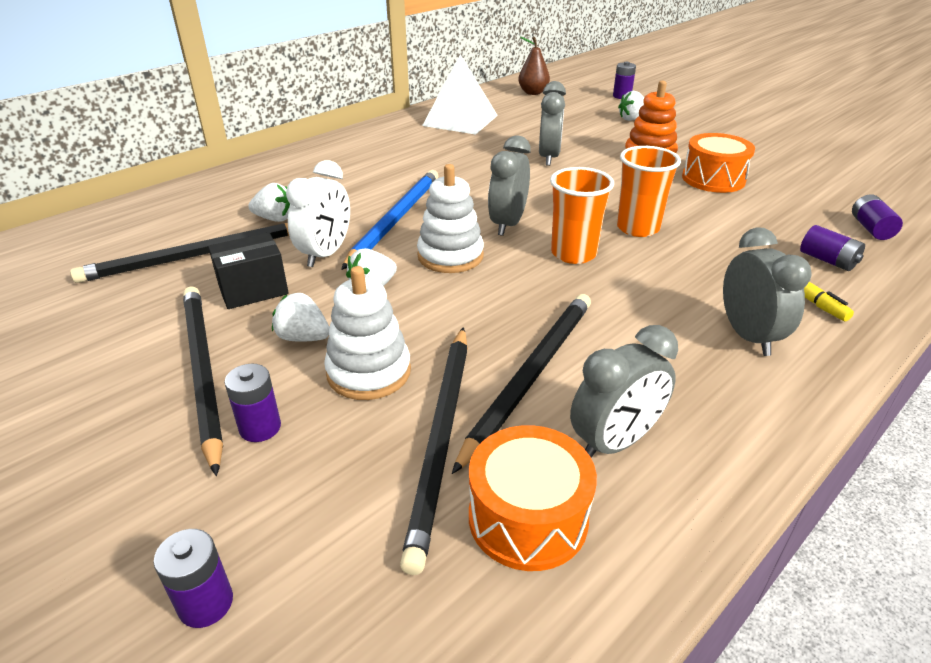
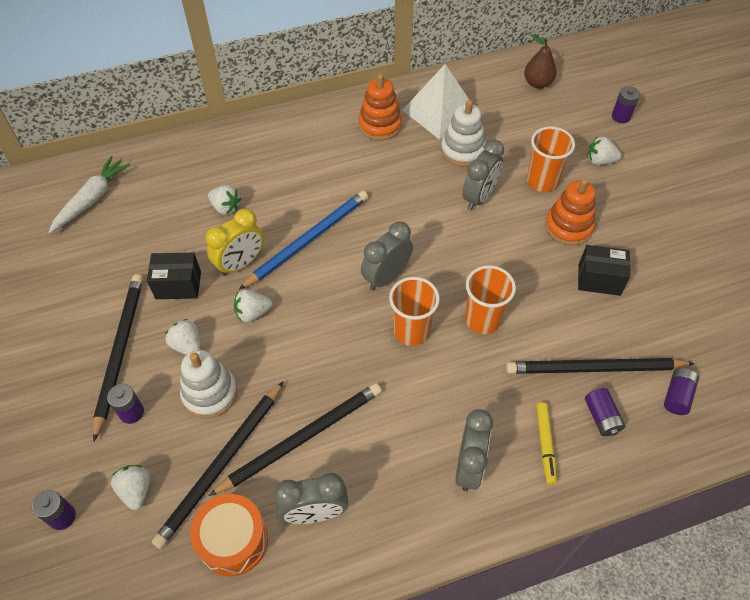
camera: 25 degrees right, 20 degrees up
black pencil [70,223,289,283] -> black pencil moved to [506,358,695,374]
white clock [286,160,350,267] -> yellow clock [206,209,264,276]
white stacking toy [417,164,484,273] -> white stacking toy moved to [441,100,486,167]
orange drum [682,133,755,193] -> black box [578,245,630,296]
none -> white carrot [49,156,130,233]
none -> white strawberry [111,465,150,510]
none -> orange stacking toy [358,74,402,140]
none -> orange cup [527,126,575,192]

